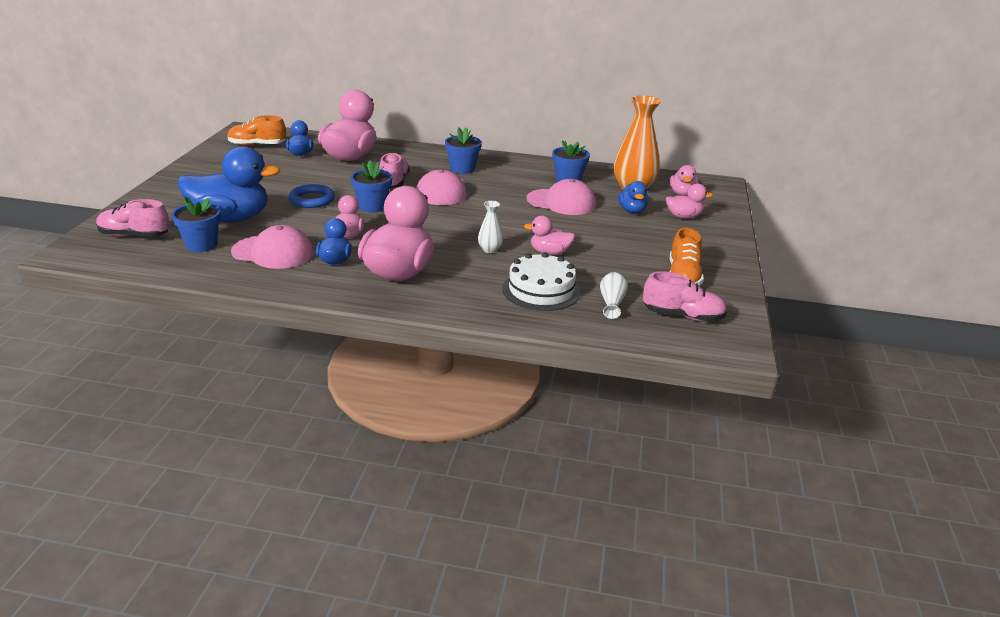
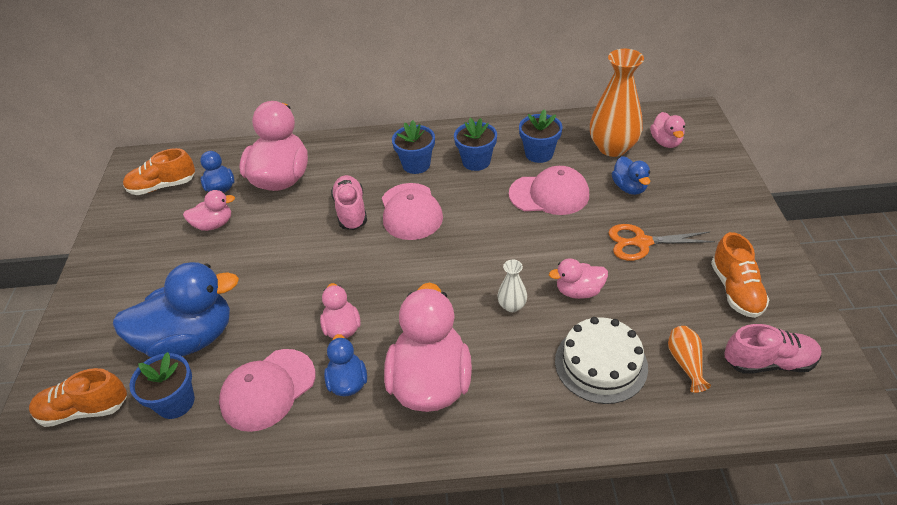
camera: 10 degrees left, 15 degrees up
pink shoe [96,199,170,237] -> orange shoe [29,368,127,427]
pink cap [231,225,313,269] -> pink cap turned 135 degrees clockwise [219,349,315,432]
blue ring [289,184,335,208] -> none
blue flower pot [351,160,392,212] -> blue flower pot moved to [454,118,497,171]
white vase [600,272,628,319] -> orange vase [668,326,711,393]
pink duck [666,184,713,219] -> pink duck moved to [183,190,235,231]
none -> orange scissors [608,224,715,261]

